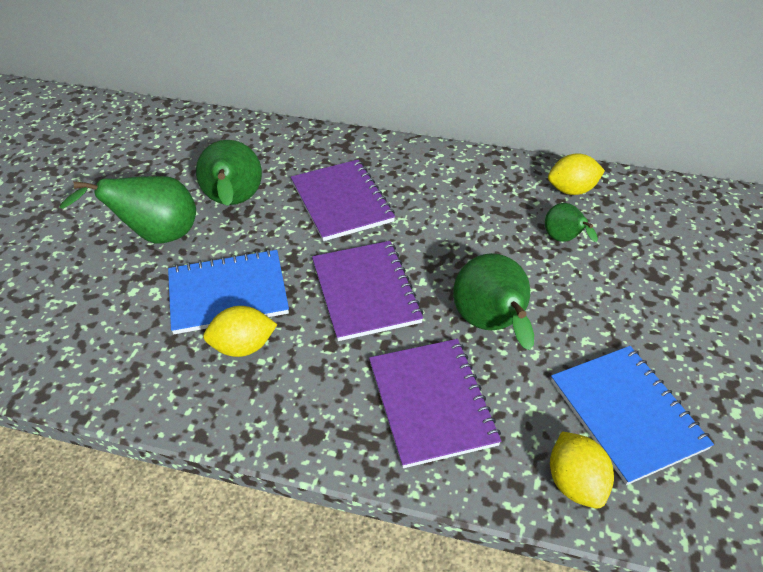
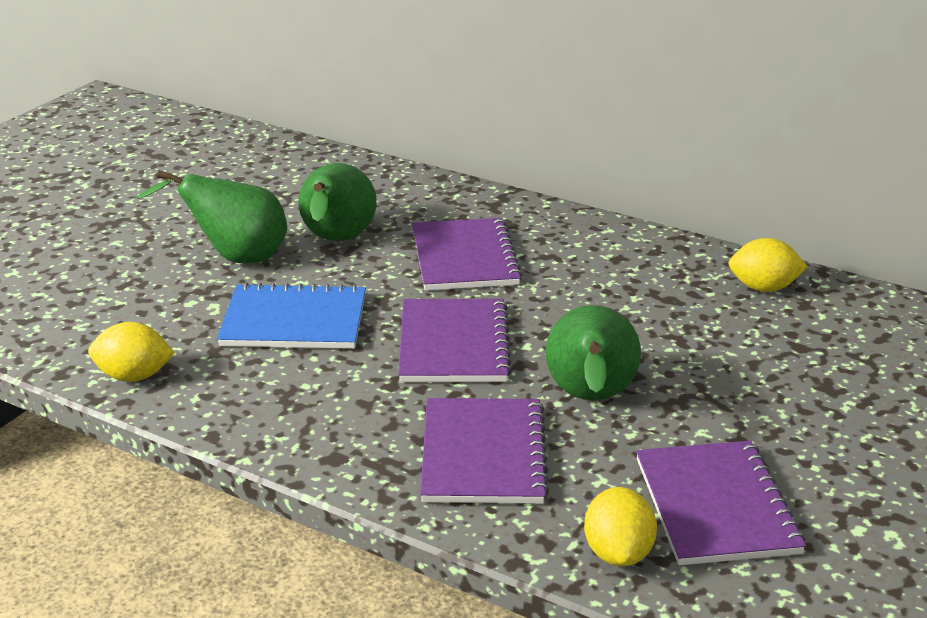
camera: 15 degrees right, 15 degrees down
yellow lemon [203,306,278,357] -> yellow lemon moved to [88,322,174,382]
green pear [545,203,598,242] -> none
blue notebook [551,346,714,485] -> purple notebook [636,441,806,565]

